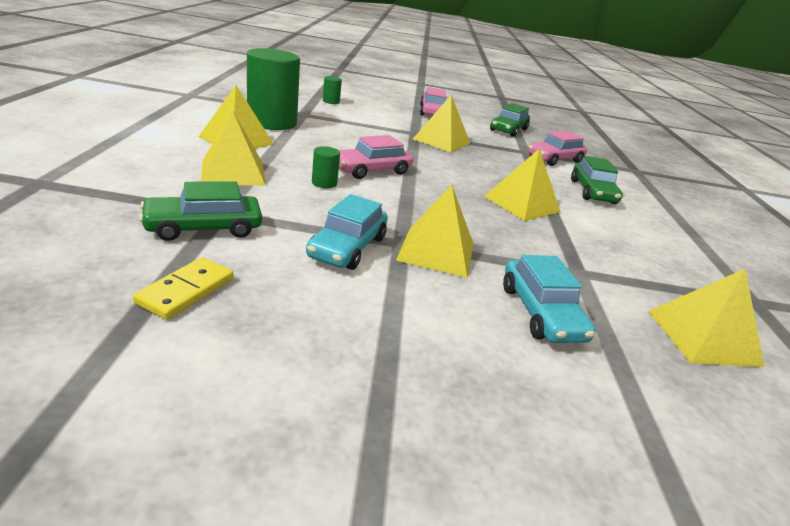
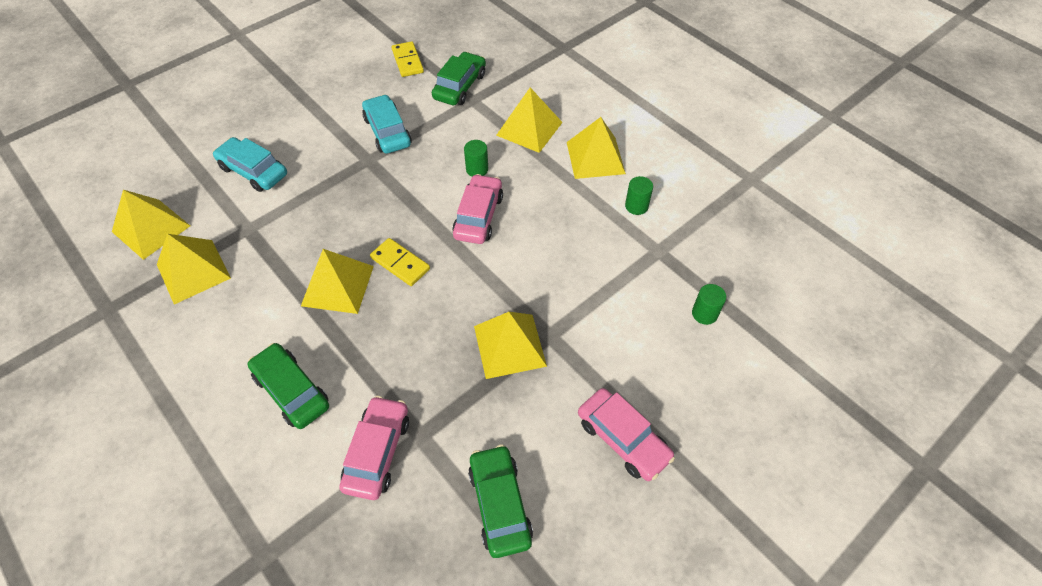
camera: 140 degrees right, 25 degrees up
green cylinder [247,48,300,130] -> green cylinder [625,176,653,215], size x0.42
yellow pyramid [396,185,474,278] -> yellow pyramid moved to [157,234,231,304]
none -> yellow domino [370,238,430,286]

